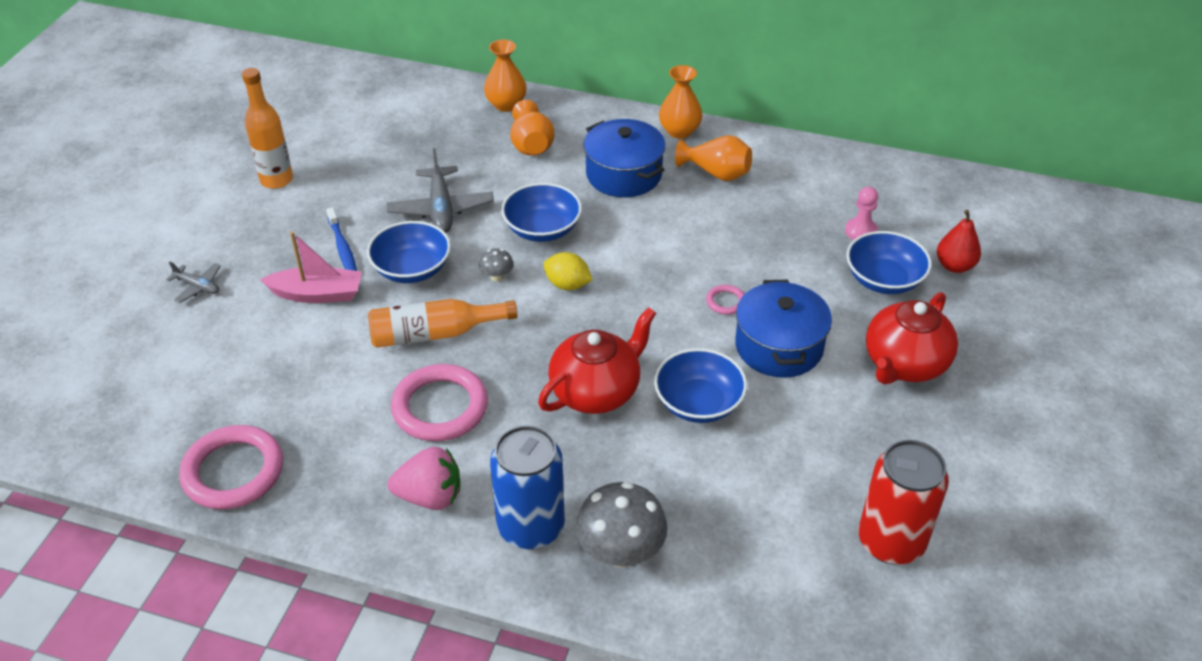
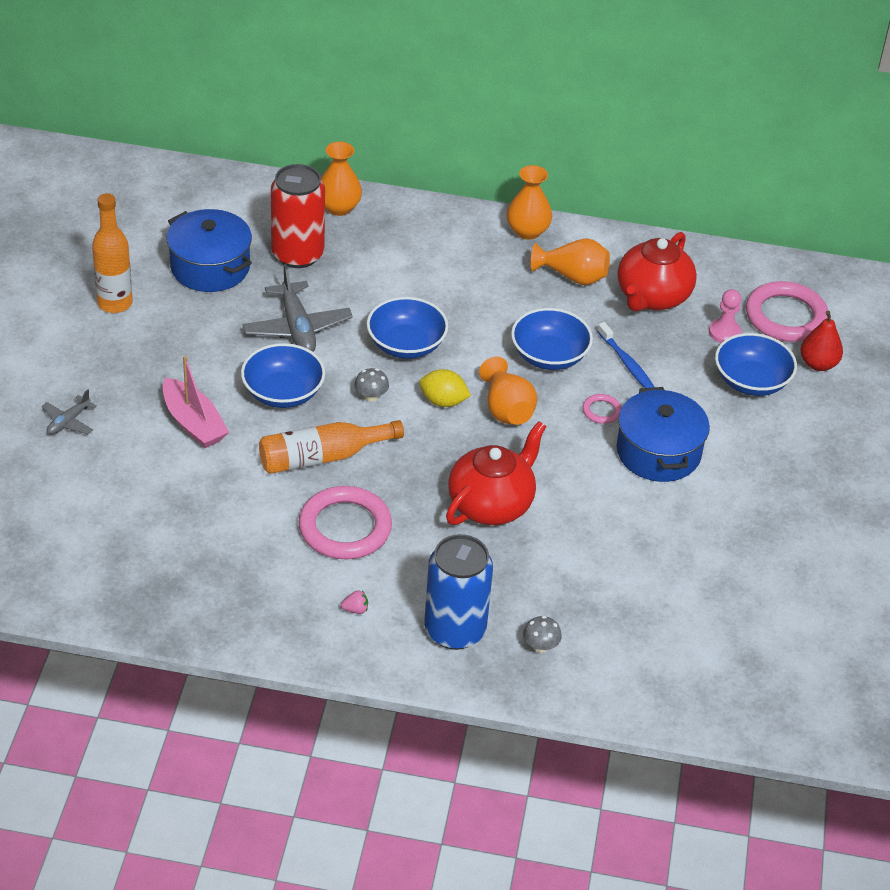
camera: 10 degrees left, 0 degrees up
grey plane [166,262,221,303] -> grey plane turned 105 degrees clockwise [42,390,97,435]
pink ring [179,425,283,509] -> pink ring moved to [746,281,828,342]
pink boat [260,231,362,303] -> pink boat turned 60 degrees clockwise [163,356,229,448]
blue toothbrush [326,207,357,271] -> blue toothbrush moved to [597,322,654,388]
pink strawberry [388,447,460,510] -> pink strawberry [341,590,368,614], size x0.41
orange vase [510,100,555,156] -> orange vase moved to [479,357,537,425]
grey mushroom [576,481,668,567] -> grey mushroom [523,616,562,653], size x0.47
blue pot [584,119,666,197] -> blue pot moved to [167,209,252,292]
blue bowl [654,348,747,423] -> blue bowl moved to [511,308,593,370]
red can [859,440,949,564] -> red can moved to [271,164,325,268]
red teapot [866,292,958,384] -> red teapot moved to [618,232,697,312]

